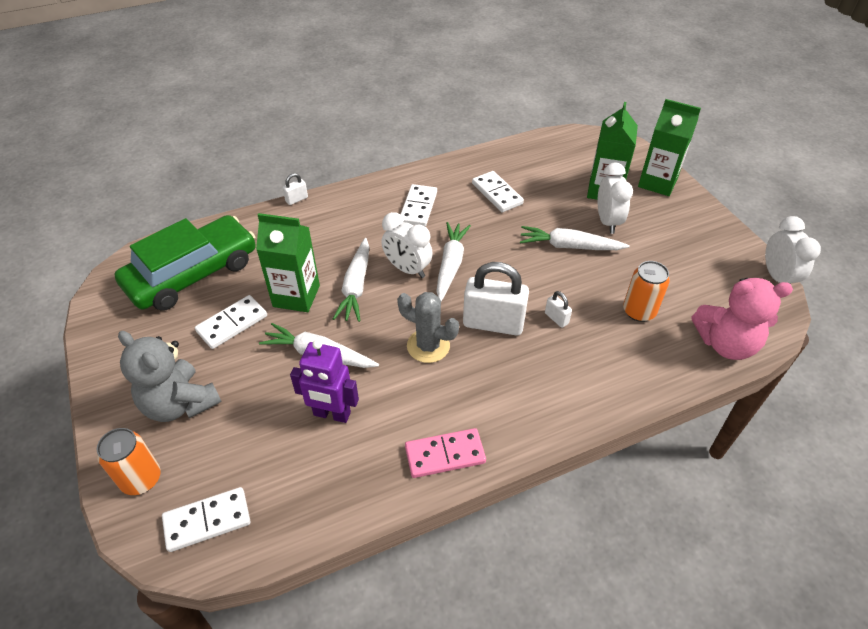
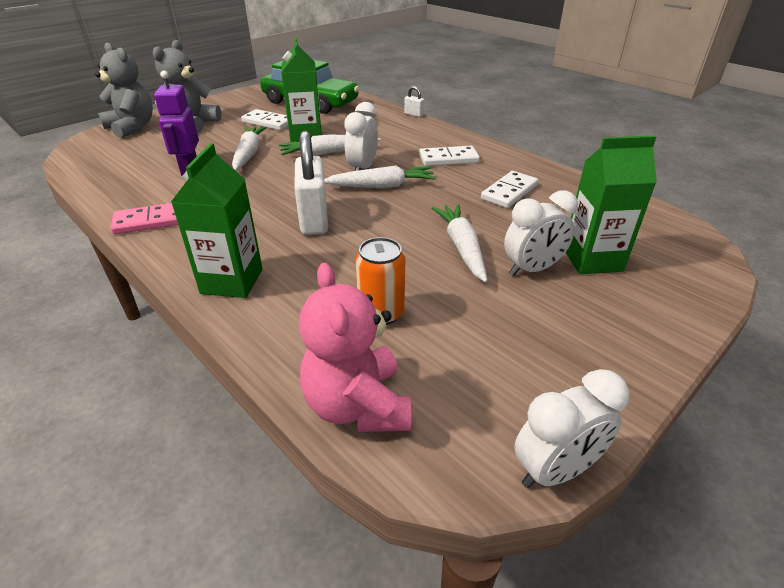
camera: 70 degrees right, 10 degrees down
orange can [97,428,161,495] -> grey teddy bear [95,42,153,138]
white domino [162,487,251,552] -> none
grey cactus [397,292,459,363] -> none
pink domino [405,428,486,478] -> pink domino turned 75 degrees counterclockwise [110,203,178,235]
white padlock [545,291,572,328] -> none
green carton [638,99,701,196] -> green carton moved to [171,143,263,298]

